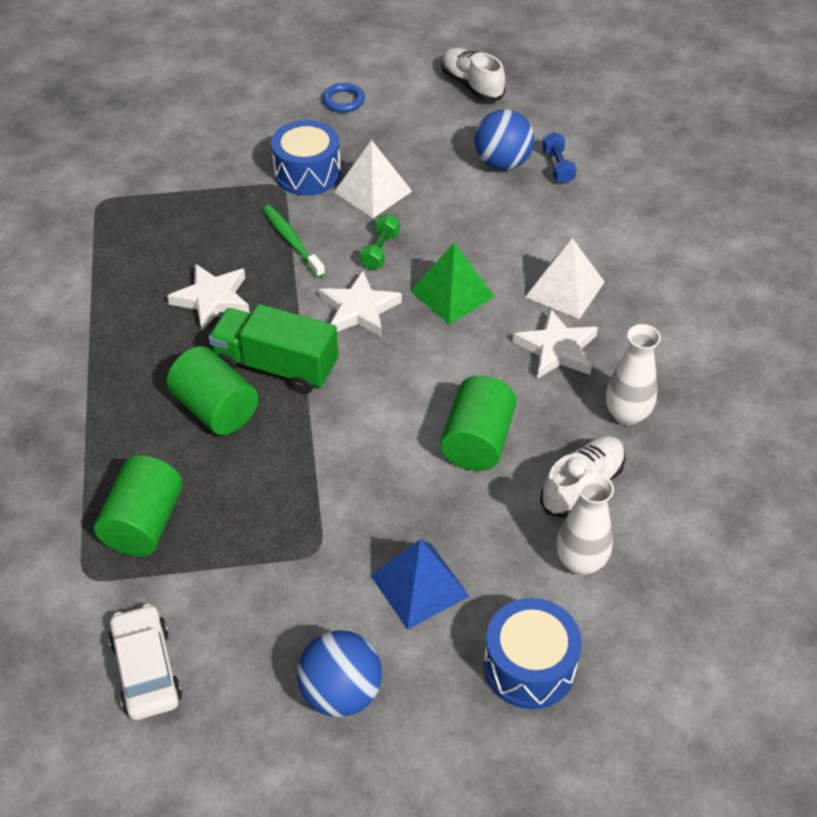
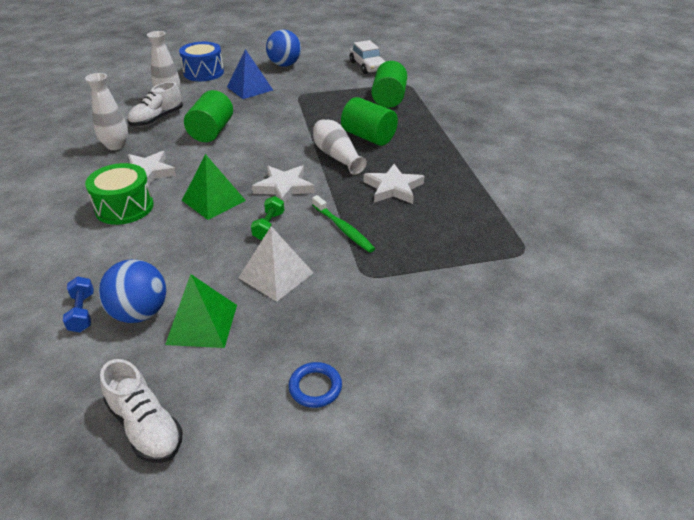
camera: 175 degrees right, 10 degrees down
green truck [208,304,338,394] -> white vase [313,120,367,175]
blue drum [271,120,341,196] -> none
white pyramid [525,238,605,319] -> green drum [85,163,154,225]
none -> green pyramid [165,274,237,348]

